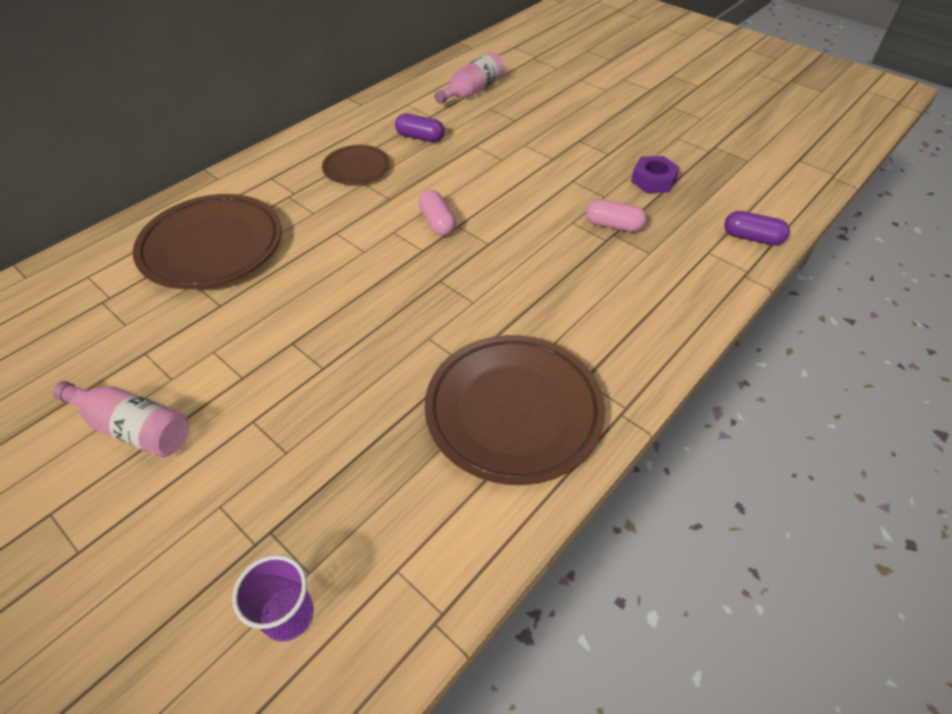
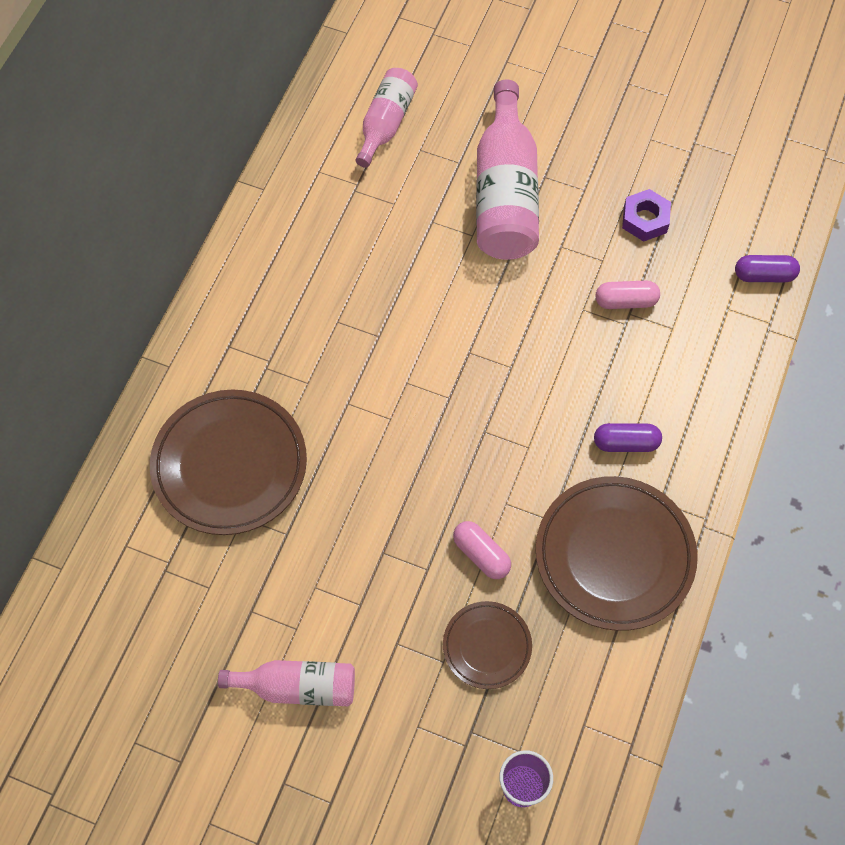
camera: 20 degrees left, 15 degrees up
brown plate [322,145,390,185] -> brown plate moved to [443,601,532,689]
purple capsule [395,114,445,142] -> purple capsule moved to [594,423,662,452]
pink capsule [418,190,456,236] -> pink capsule moved to [453,521,511,579]
none -> pink bottle [476,80,539,260]

